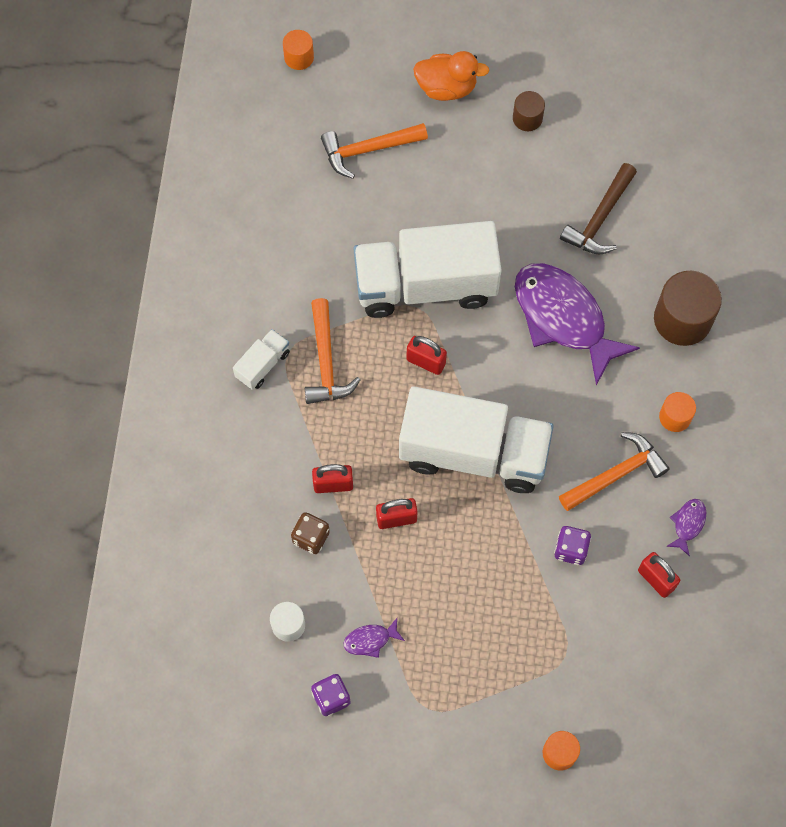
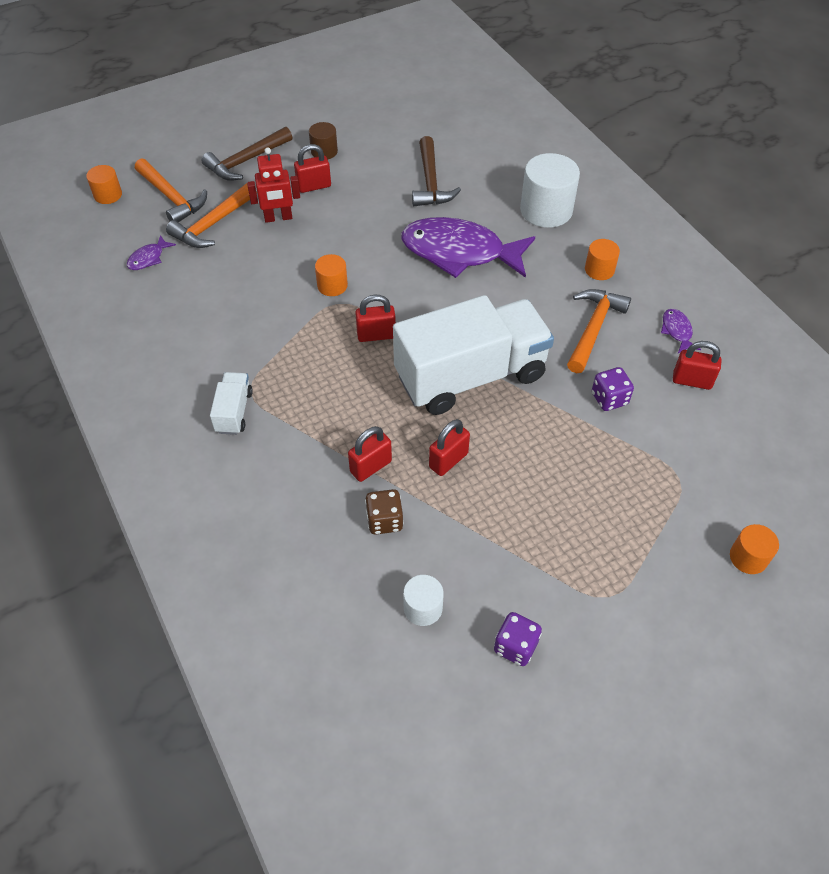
camera: 35 degrees left, 15 degrees down
orange hammer [305,298,360,404] -> orange hammer moved to [135,158,207,222]
purple fish [344,618,405,658] -> purple fish moved to [127,235,176,270]
white truck [354,221,501,318] -> orange cylinder [315,254,348,296]
orange duck [413,51,490,101] -> brown hammer [202,127,292,181]
brown cylinder [654,271,722,346] -> white cylinder [520,153,580,228]
none -> red robot [247,147,300,223]
none -> red padlock [294,144,331,193]

